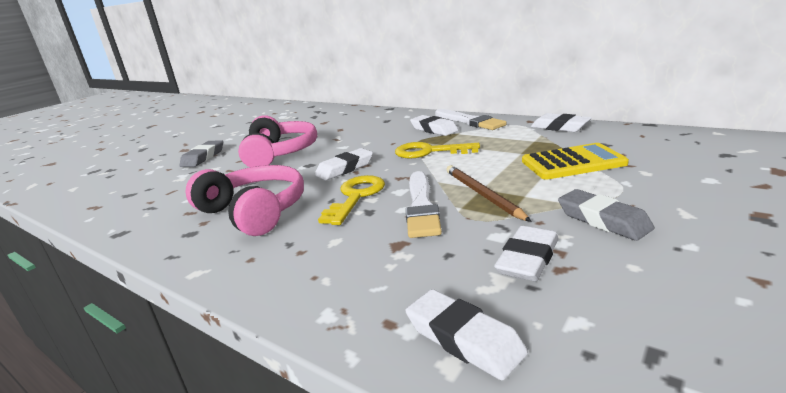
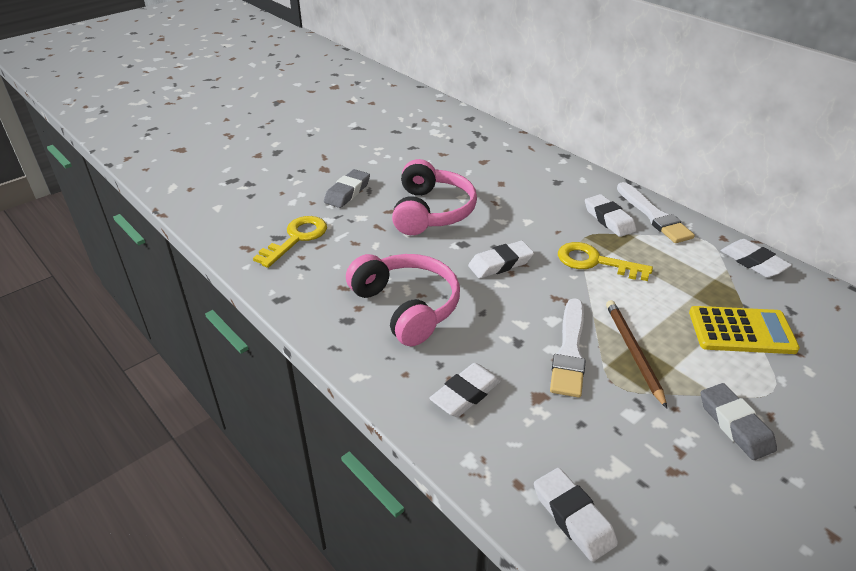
camera: 10 degrees right, 15 degrees up
yellow key [318,175,385,225] -> yellow key moved to [253,216,327,268]
white eraser [494,226,559,281] -> white eraser moved to [429,363,501,417]

